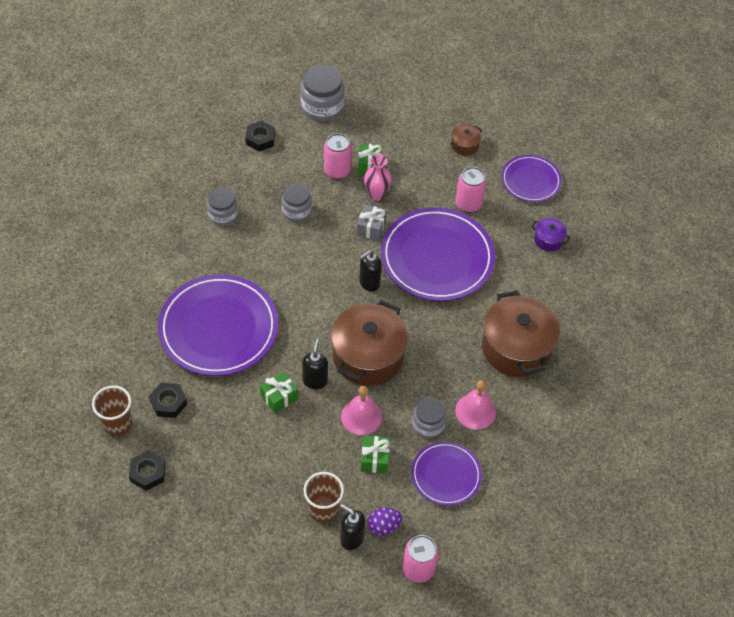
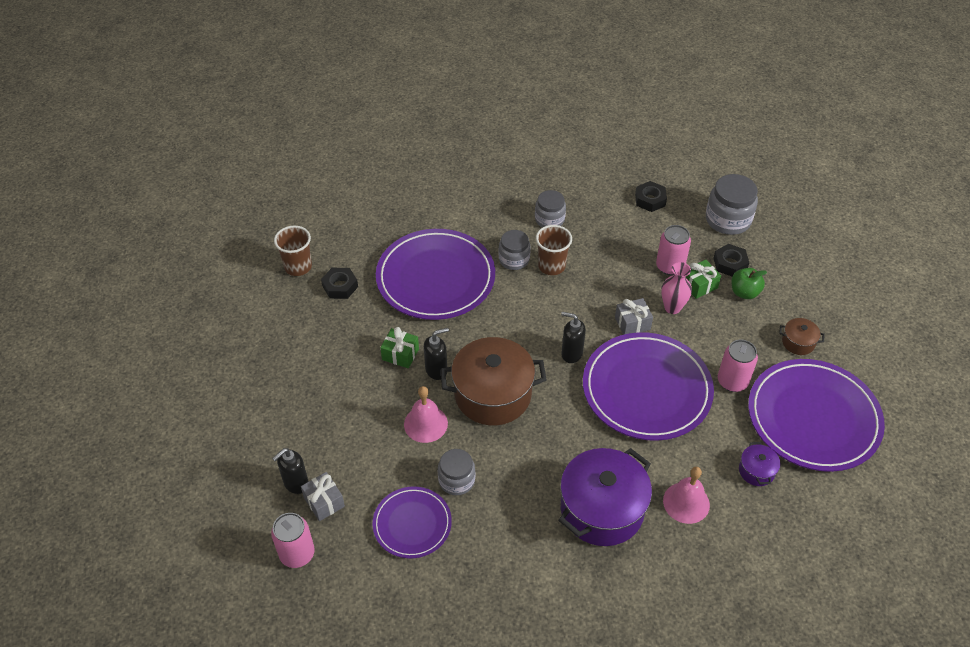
camera: 60 degrees right, 5 degrees down
black nut [129,451,165,491] -> black nut moved to [713,244,749,276]
grey jar [281,183,312,222] -> grey jar moved to [498,230,531,270]
brown cup [304,472,344,523] -> brown cup moved to [536,225,572,275]
black soap dispenser [340,504,365,550] -> black soap dispenser turned 135 degrees counterclockwise [272,448,309,494]
green gift [361,436,390,473] -> none
purple egg [367,508,402,536] -> grey gift [301,472,345,521]
pink bell [455,380,496,430] -> pink bell moved to [663,467,710,524]
brown pot [482,291,560,377] -> purple pot [558,448,652,546]
purple plate [501,155,562,202] -> purple plate [748,359,885,472], size x1.81
none -> green apple [731,268,767,299]

